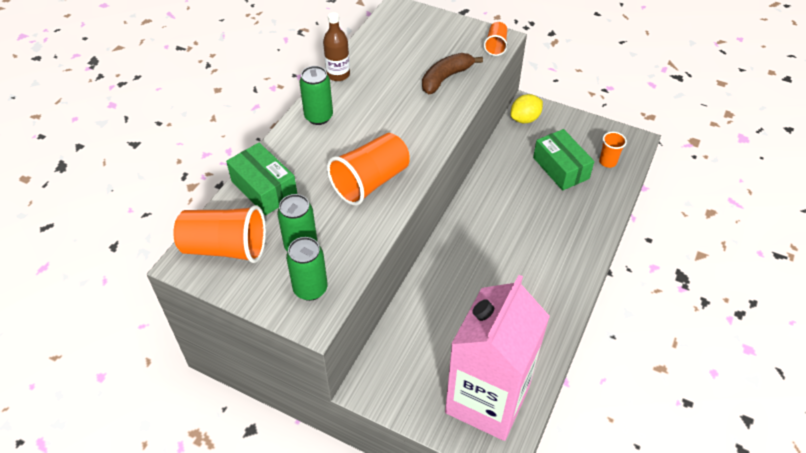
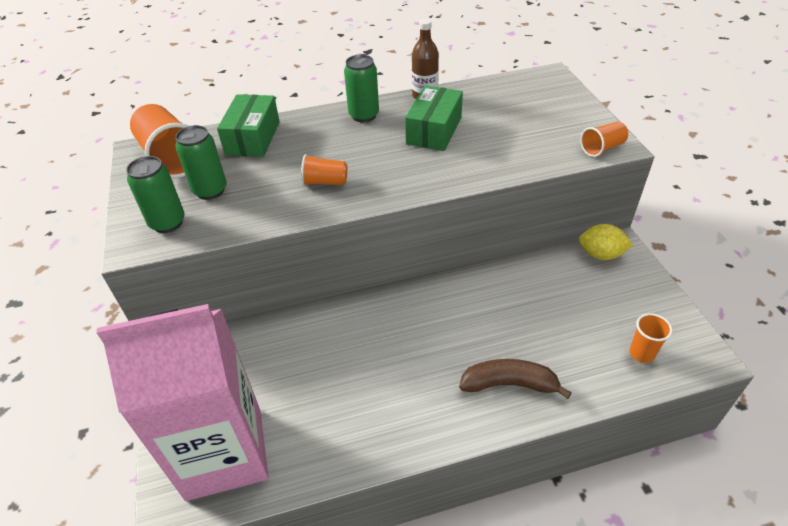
camera: 50 degrees right, 5 degrees down
orange cup [327,133,410,206] -> orange cup [301,154,347,186], size x0.52
brown banana [422,53,483,94] -> brown banana moved to [459,359,572,399]
green box [533,129,595,191] -> green box moved to [405,85,463,151]

